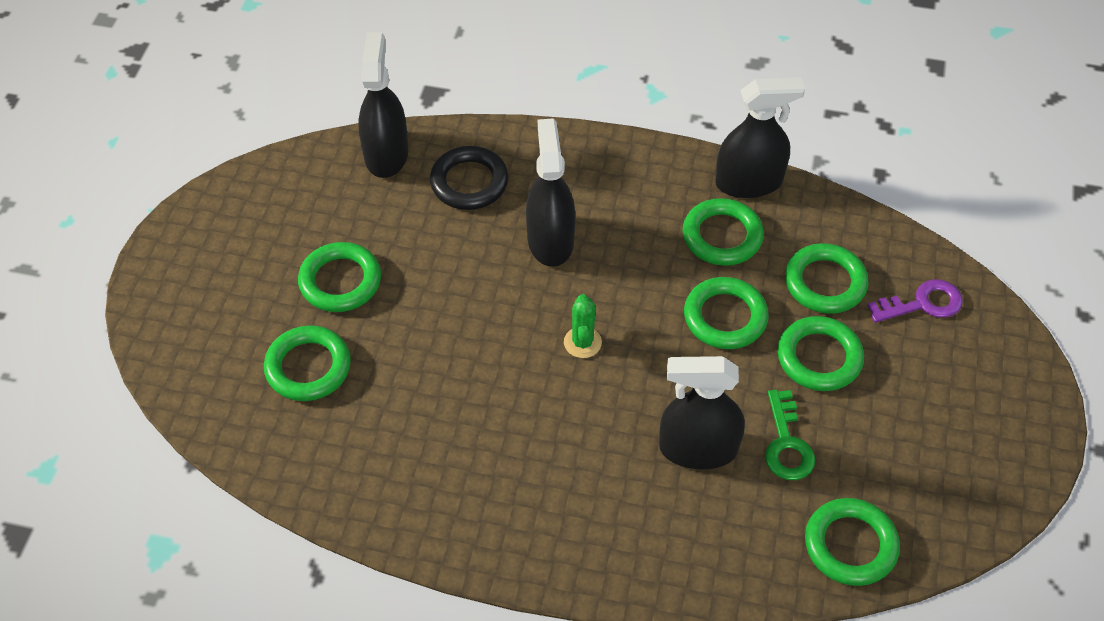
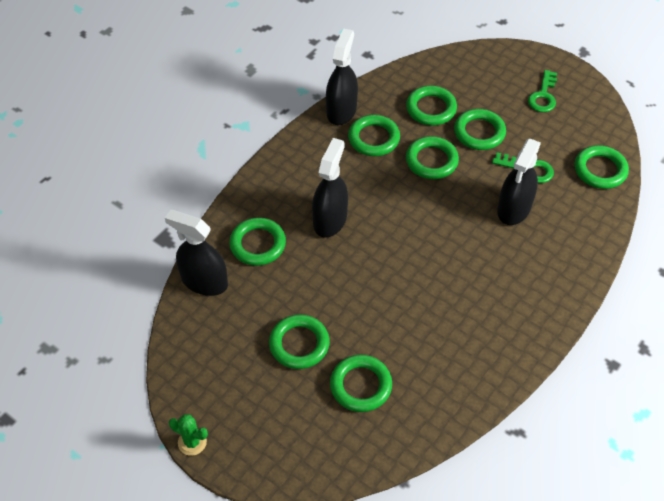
camera: 65 degrees left, 0 degrees up
black ring [430,146,509,210] -> green ring [229,218,286,266]
black spray bottle [526,118,575,267] -> black spray bottle turned 90 degrees clockwise [312,138,348,238]
green cactus [564,294,602,358] -> green cactus moved to [169,414,208,456]
purple key [867,279,962,323] -> none
none -> green key [528,70,557,112]

